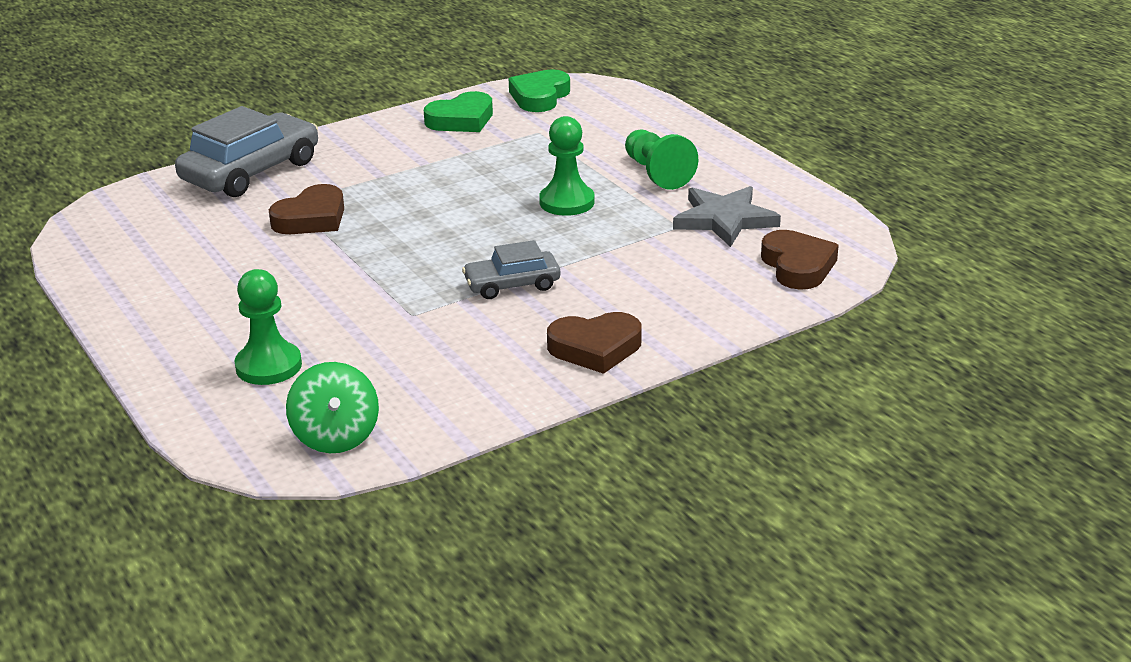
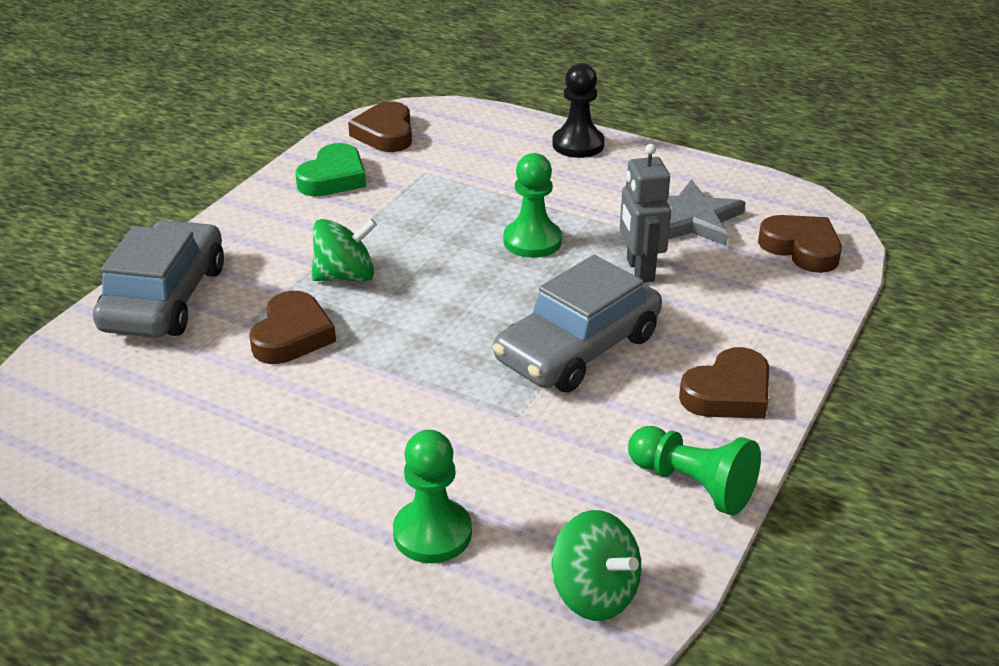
camera: 30 degrees left, 5 degrees up
grey car [462,240,560,299] -> grey car [493,255,662,392], size x1.76
green heart [509,69,570,112] -> brown heart [348,101,412,152]
green pawn [625,130,698,190] -> green pawn moved to [628,426,761,515]
none -> green spinning top [311,219,377,282]
none -> black pawn [552,63,605,158]
none -> grey robot [620,144,671,283]

